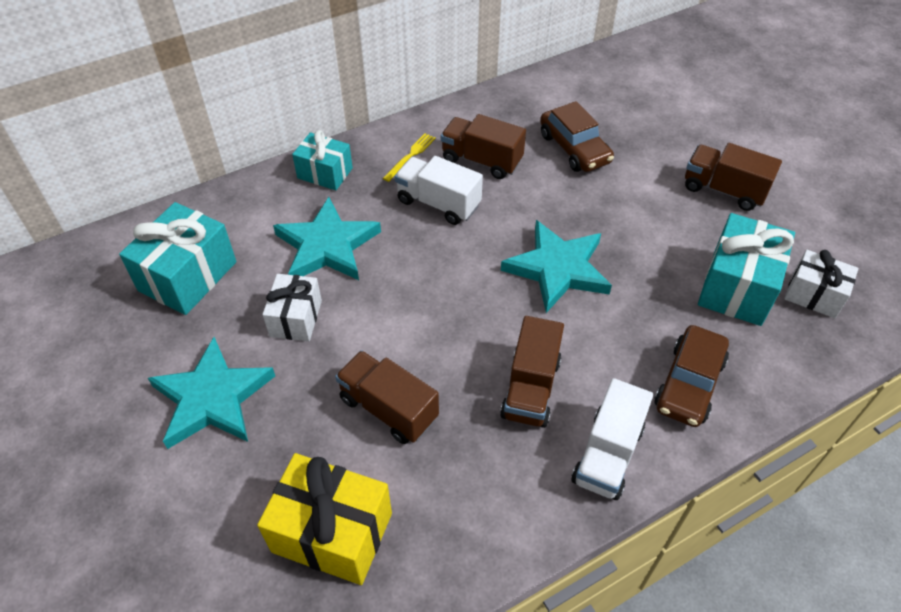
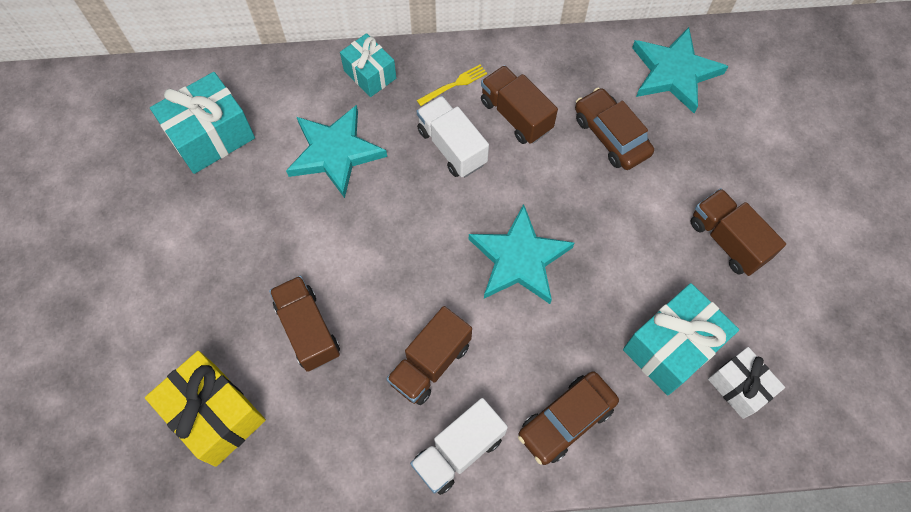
camera: 25 degrees right, 15 degrees up
turquoise star [148,337,275,449] -> turquoise star moved to [632,27,728,113]
white gift [262,274,322,341] -> none
brown car [540,101,614,172] -> brown car turned 150 degrees clockwise [575,88,654,170]

